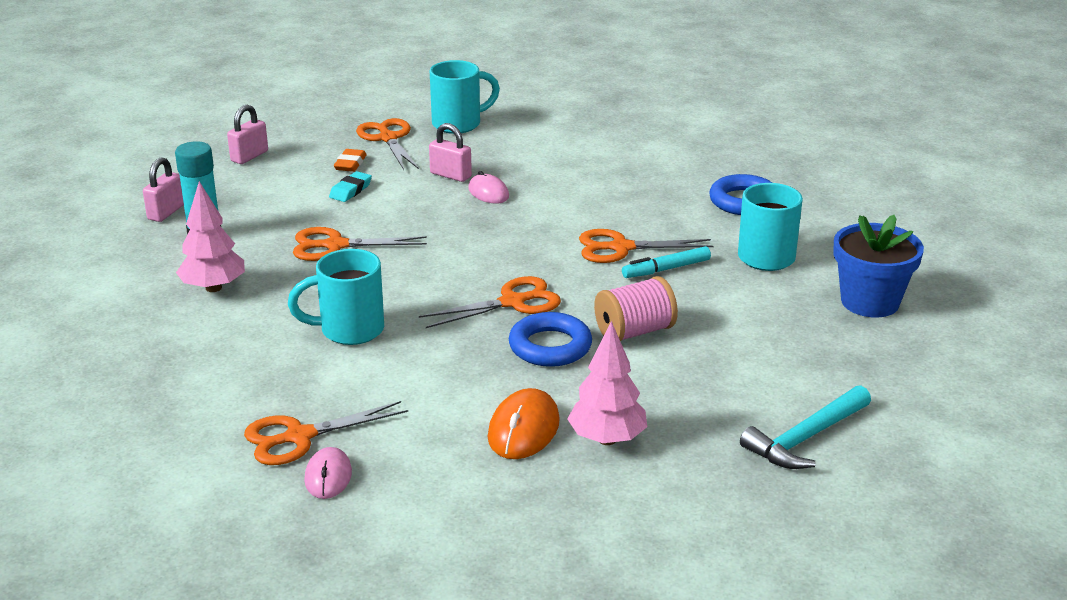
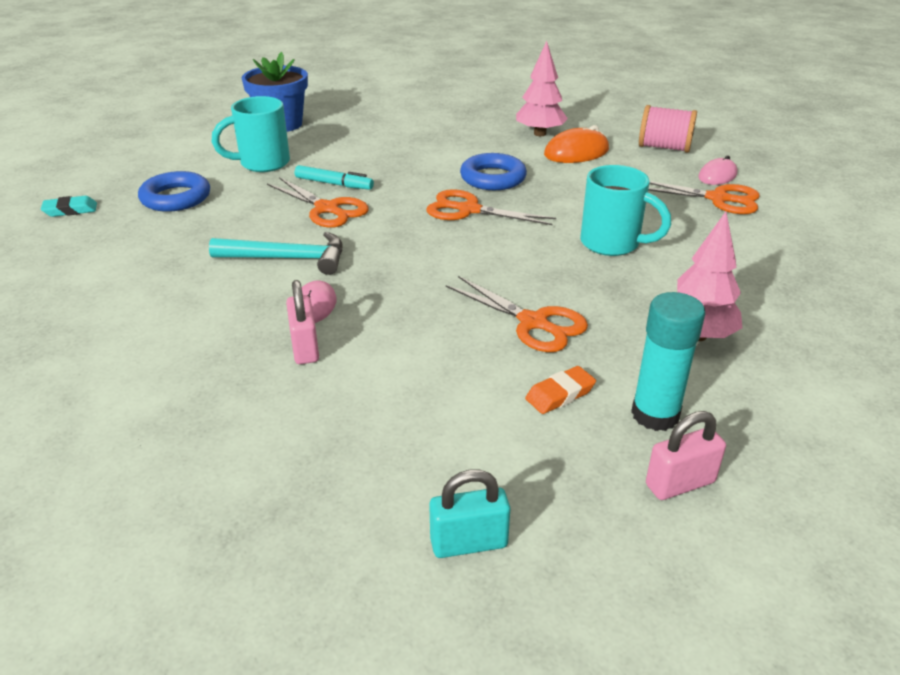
camera: 135 degrees left, 5 degrees up
pink padlock [227,105,268,164] -> turquoise padlock [429,469,510,558]
turquoise eraser [329,171,372,202] -> turquoise eraser moved to [41,196,97,217]
orange eraser [334,149,366,172] -> orange eraser moved to [525,366,596,414]
orange scissors [356,118,419,170] -> none
turquoise mug [430,60,500,134] -> none
pink spool [594,276,678,341] -> pink spool moved to [639,105,697,153]
turquoise hammer [740,385,871,469] -> turquoise hammer moved to [209,232,342,275]

